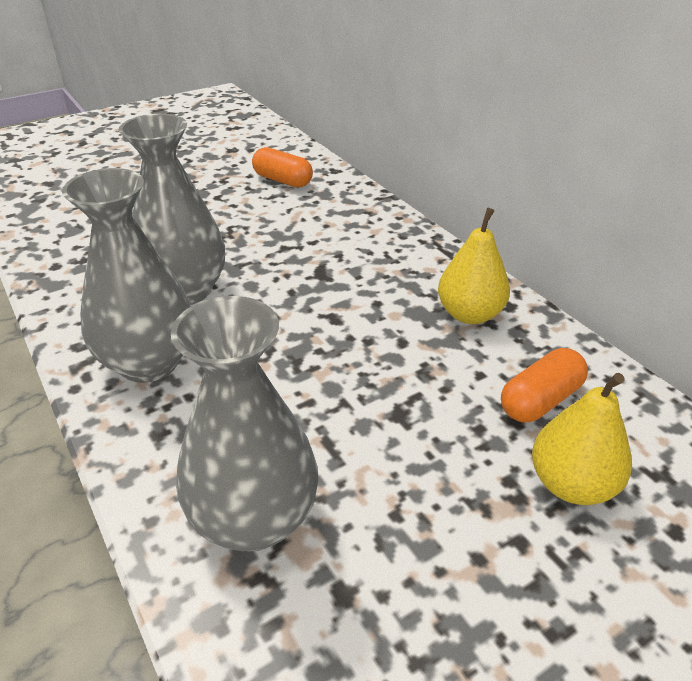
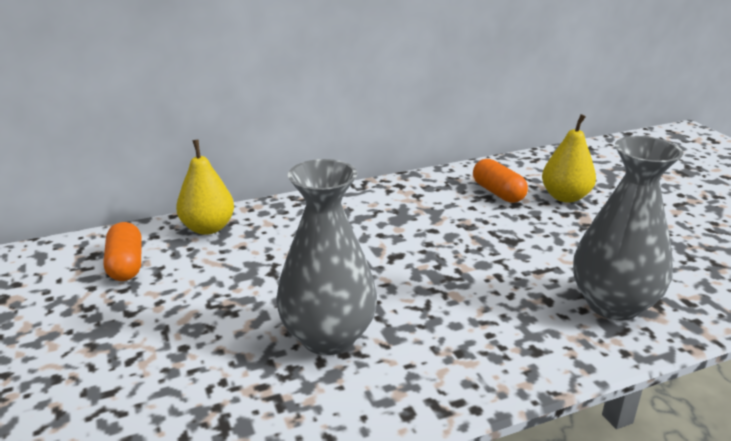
camera: 80 degrees left, 10 degrees down
grey vase [62,168,191,383] -> none
orange capsule [252,147,313,188] -> orange capsule turned 60 degrees counterclockwise [103,222,142,281]
yellow pear [438,207,510,324] -> yellow pear moved to [176,139,234,235]

